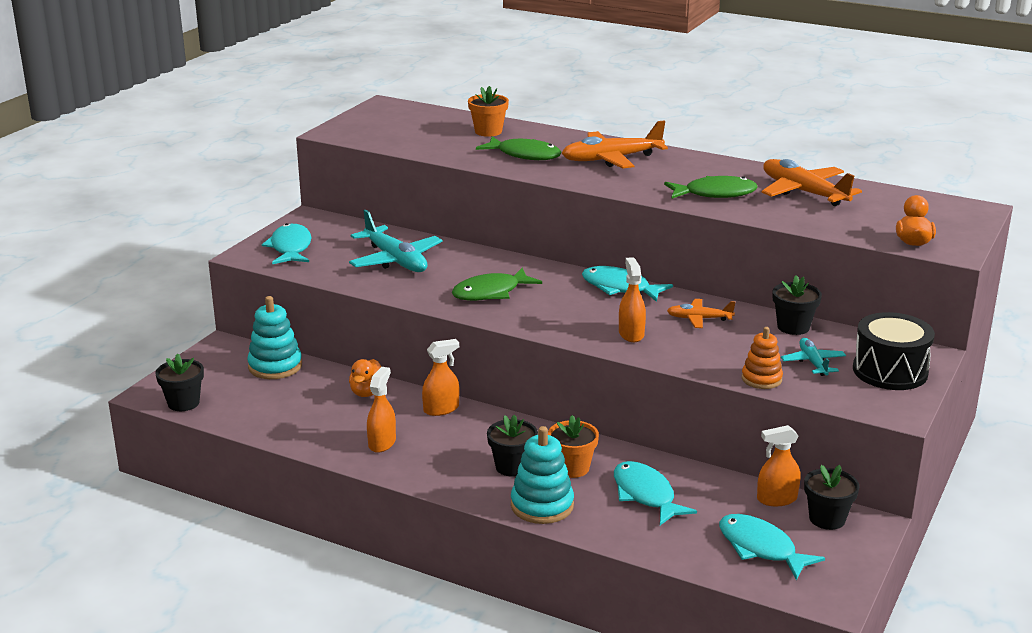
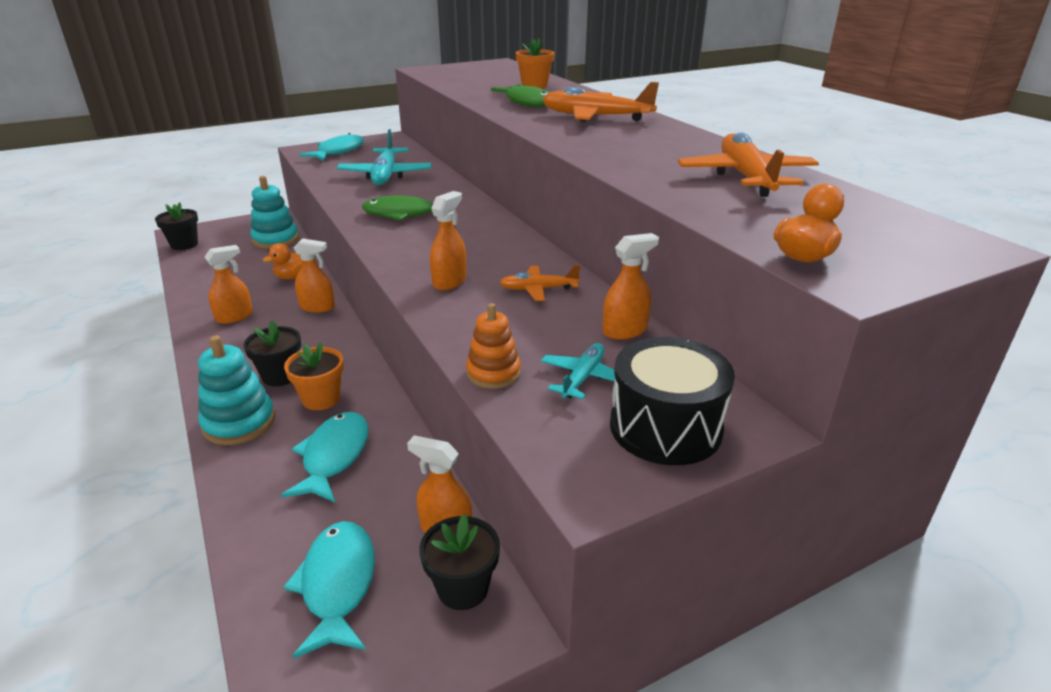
camera: 35 degrees right, 5 degrees up
turquoise fish [582,266,673,302] -> none
green fish [664,176,757,199] -> none
orange plane [667,299,736,328] -> orange plane turned 45 degrees counterclockwise [500,265,580,301]
black flower pot [773,275,822,335] -> orange spray bottle [603,233,659,340]

